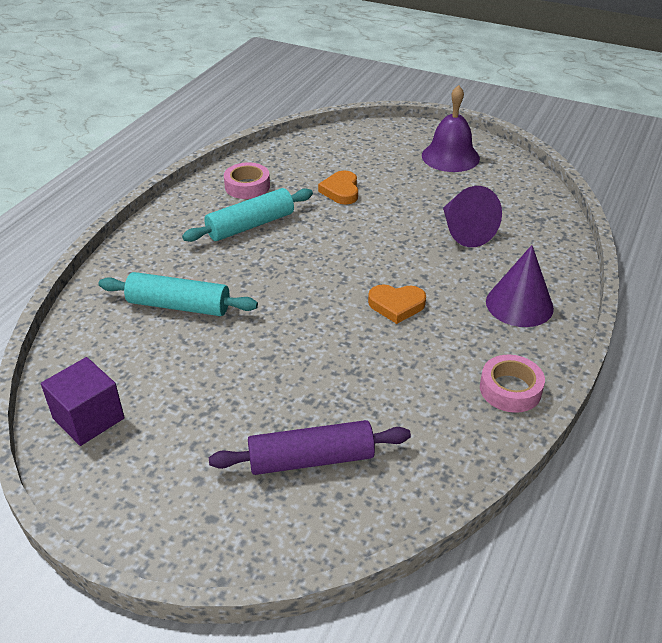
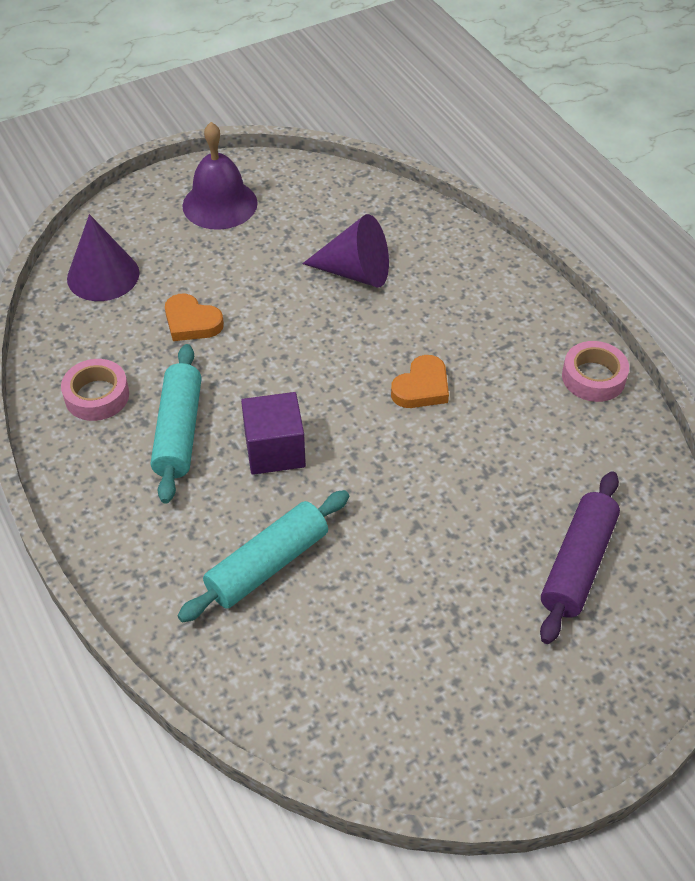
camera: 55 degrees left, 10 degrees up
purple cube [41,357,125,446] -> purple cube moved to [241,392,306,475]
purple cone [486,245,554,327] -> purple cone moved to [67,214,139,301]

